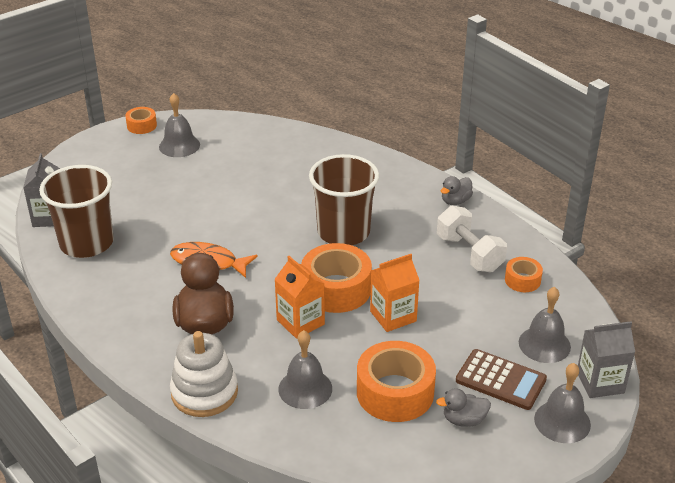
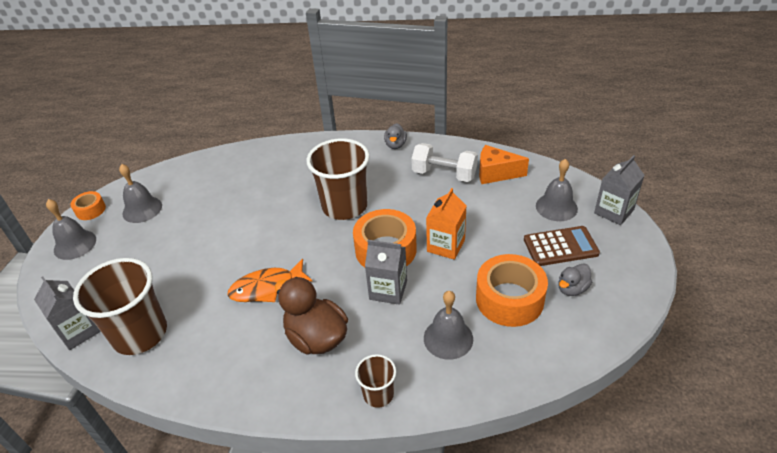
camera: 35 degrees left, 5 degrees up
white stacking toy [170,331,238,417] -> brown cup [355,354,396,408]
orange carton [275,256,325,339] -> grey carton [365,240,407,305]
orange tape [505,257,543,292] -> orange cheese [479,145,529,184]
grey bell [534,363,591,443] -> grey bell moved to [46,199,96,260]

